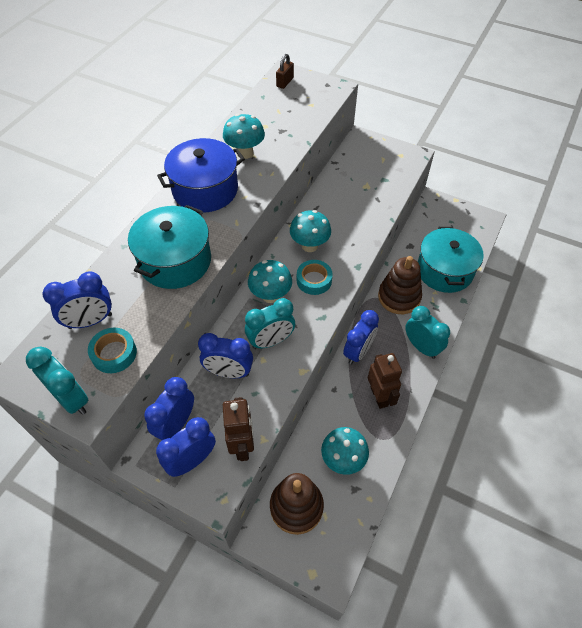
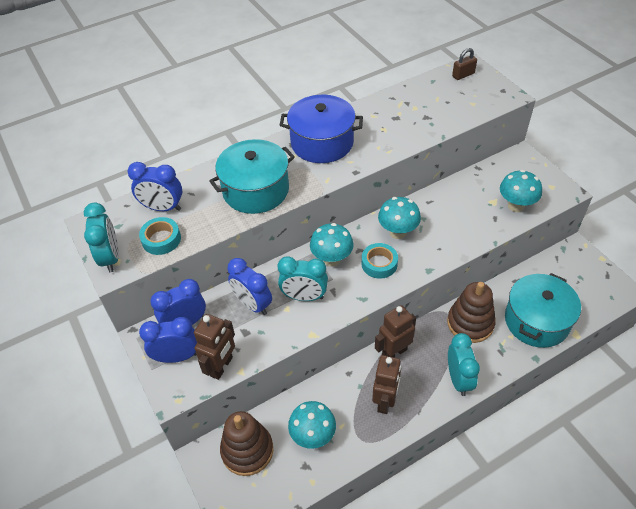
camera: 35 degrees right, 5 degrees down
turquoise mushroom [223,114,265,159] -> turquoise mushroom moved to [500,170,542,212]
blue clock [343,310,379,365] -> brown robot [375,305,416,358]

